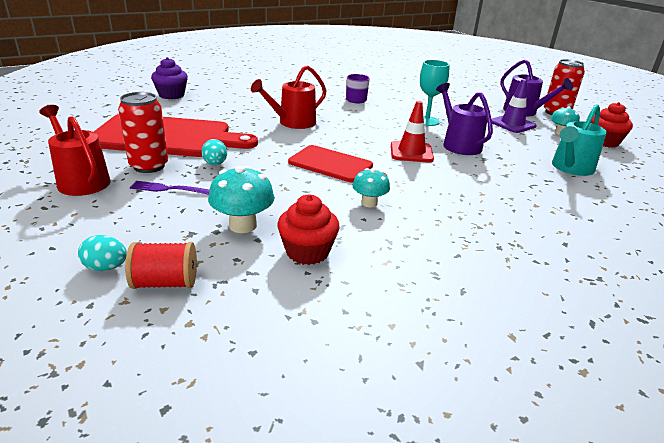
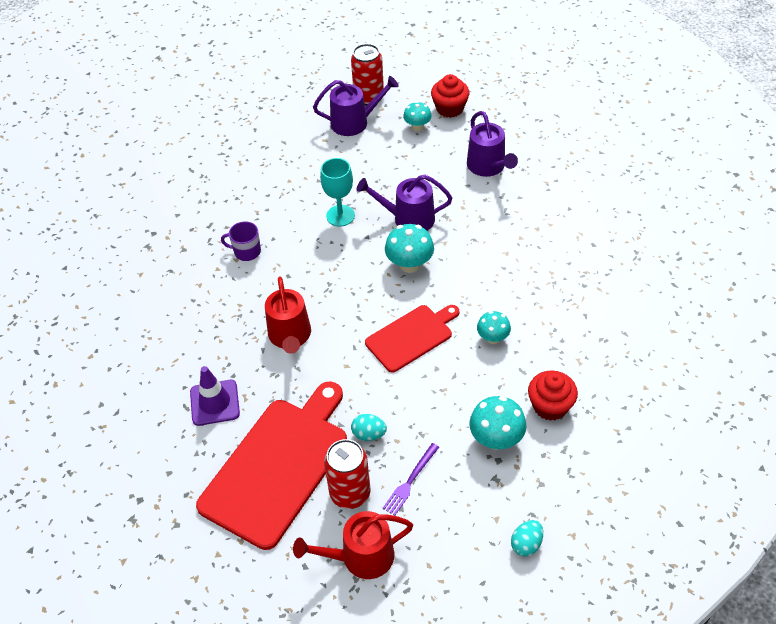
camera: 60 degrees left, 20 degrees up
red spool [125,242,197,289] -> none
purple cupcake [151,57,188,99] -> none
red traffic cone [391,101,434,163] -> turquoise mushroom [385,224,434,273]
purple traffic cone [492,79,537,133] -> purple traffic cone moved to [190,366,240,426]
turquoise watering can [552,104,607,176] -> purple watering can [467,111,518,177]

